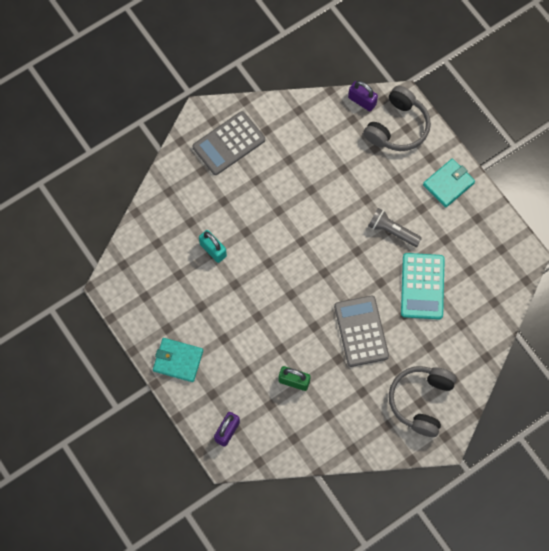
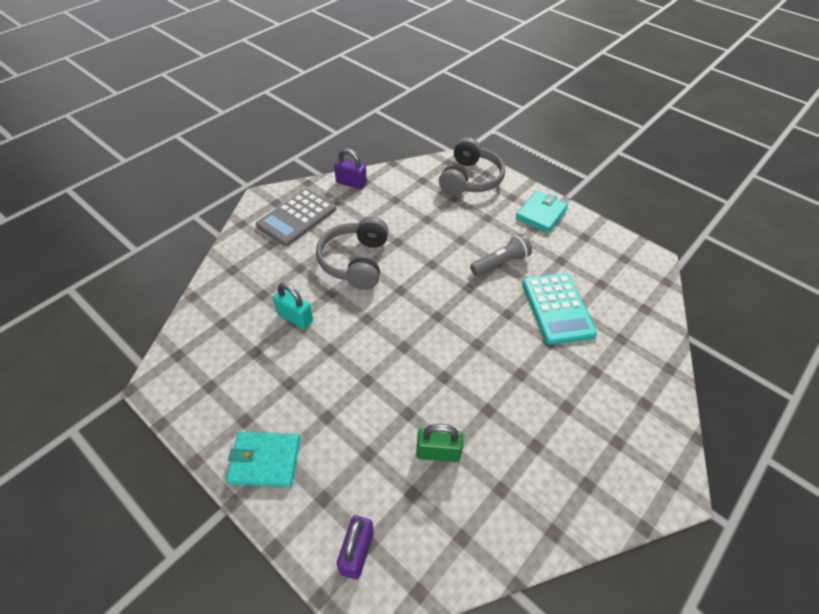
camera: 15 degrees left, 20 degrees down
grey calculator [334,295,389,367] -> none
purple padlock [348,81,378,111] -> purple padlock moved to [334,149,367,189]
grey flashlight [368,208,422,247] -> grey flashlight turned 135 degrees clockwise [470,233,532,276]
grey headphones [389,366,457,437] -> grey headphones moved to [316,217,389,290]

